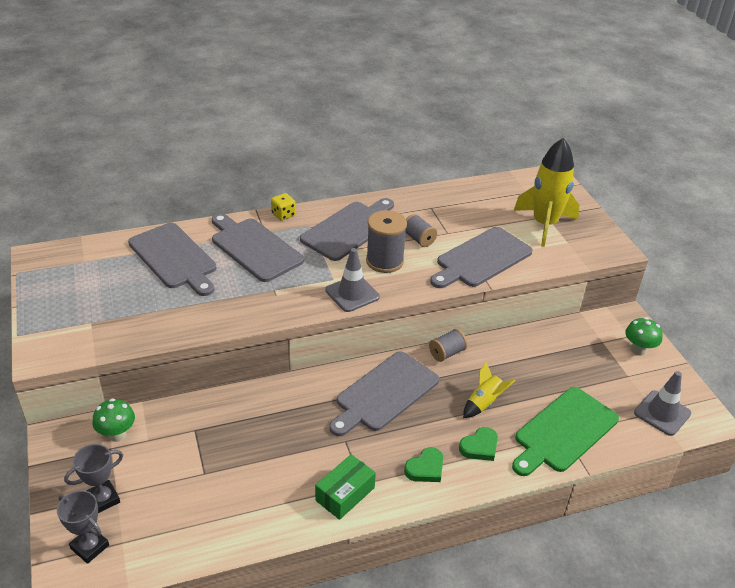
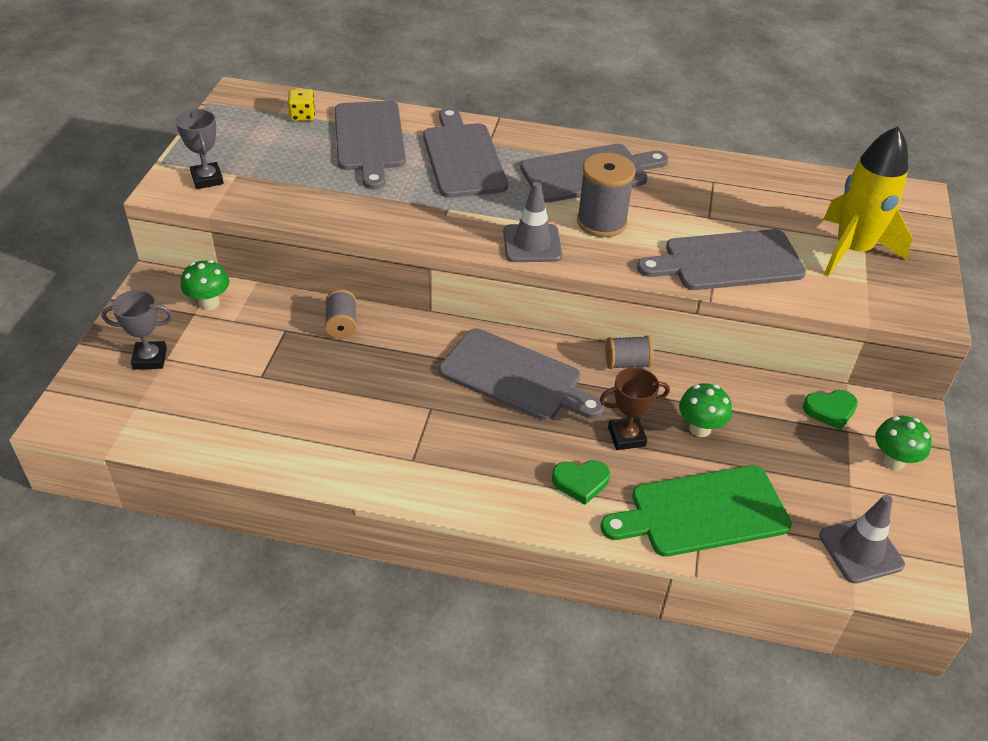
camera: 30 degrees right, 5 degrees up
grey trophy [57,490,109,564] -> grey trophy moved to [176,109,224,189]
yellow dice [271,193,296,221] -> yellow dice moved to [288,89,315,121]
green box [315,454,376,520] -> none
grey cutting board [329,351,439,436] -> grey cutting board turned 135 degrees counterclockwise [439,328,604,421]
green heart [404,447,443,482] -> green heart moved to [803,390,858,430]
grey spool [405,214,437,247] -> grey spool moved to [325,289,357,339]
yellow rocket [463,361,515,418] -> brown trophy [600,367,670,450]
none -> green mushroom [679,383,732,437]

